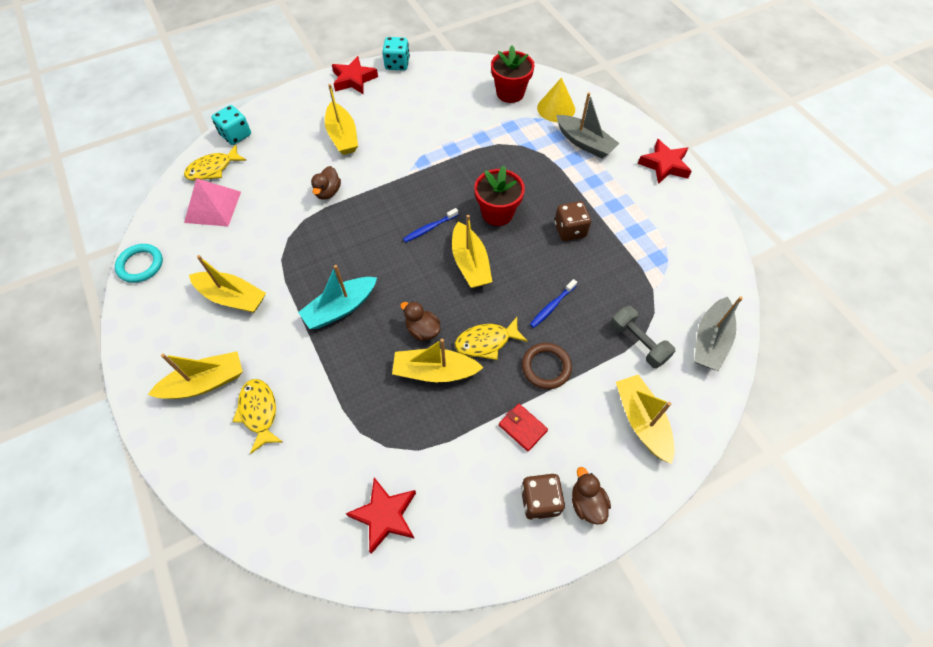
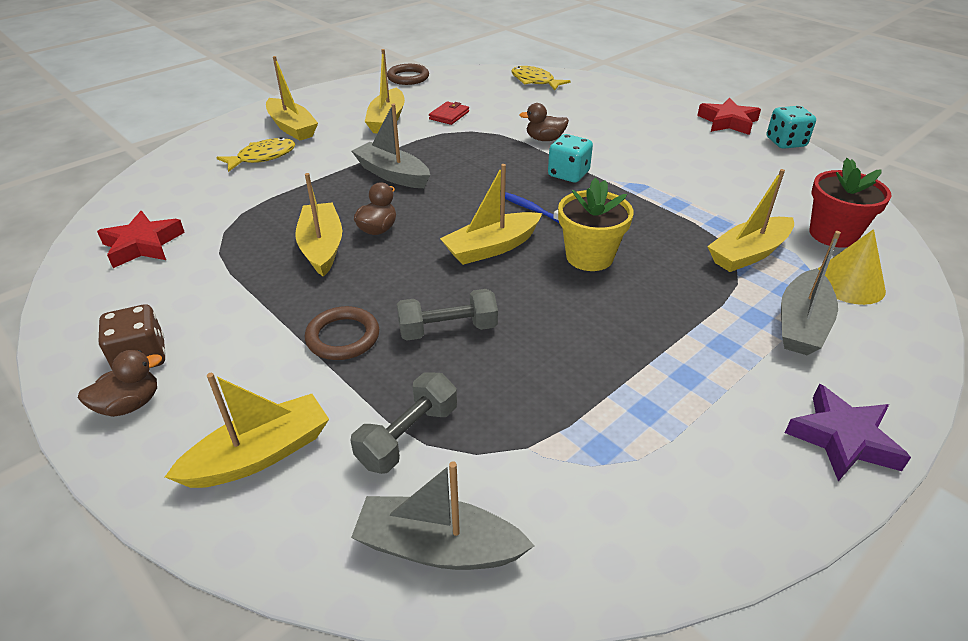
camera: 75 degrees right, 20 degrees down
turquoise ring [115,244,163,283] -> brown ring [387,64,429,85]
pink pyramid [184,178,241,226] -> none
turquoise dice [212,105,251,145] -> turquoise dice moved to [548,134,593,183]
turquoise boat [298,265,377,329] -> grey boat [352,104,430,188]
yellow boat [325,84,358,155] -> yellow boat moved to [707,169,794,272]
yellow fish [455,317,528,360] -> none
red flower pot [474,165,525,226] -> yellow flower pot [558,178,634,271]
red wallet [499,404,548,451] -> red wallet moved to [429,101,469,125]
blue toothbrush [530,279,577,328] -> grey dumbbell [397,289,498,341]
brown dice [555,201,591,241] -> none
red star [638,139,692,184] -> purple star [785,384,911,481]

